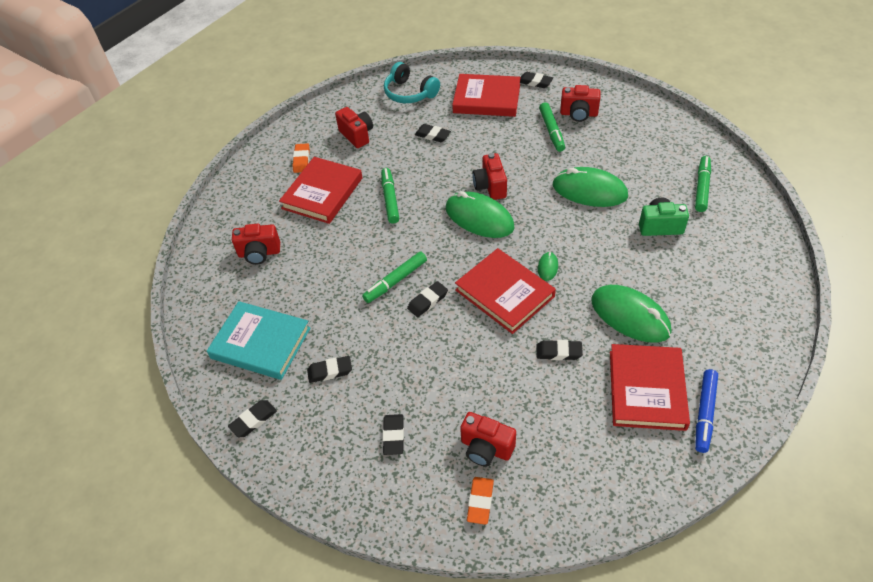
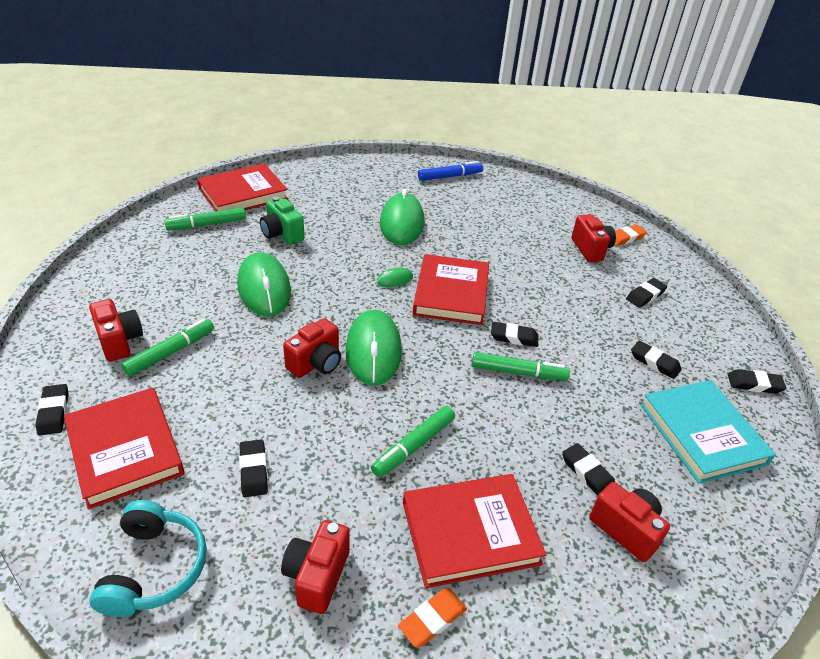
camera: 135 degrees left, 10 degrees down
black eraser [536,340,583,360] -> black eraser moved to [562,443,615,496]
red book [610,344,690,431] -> red book moved to [197,163,288,211]

